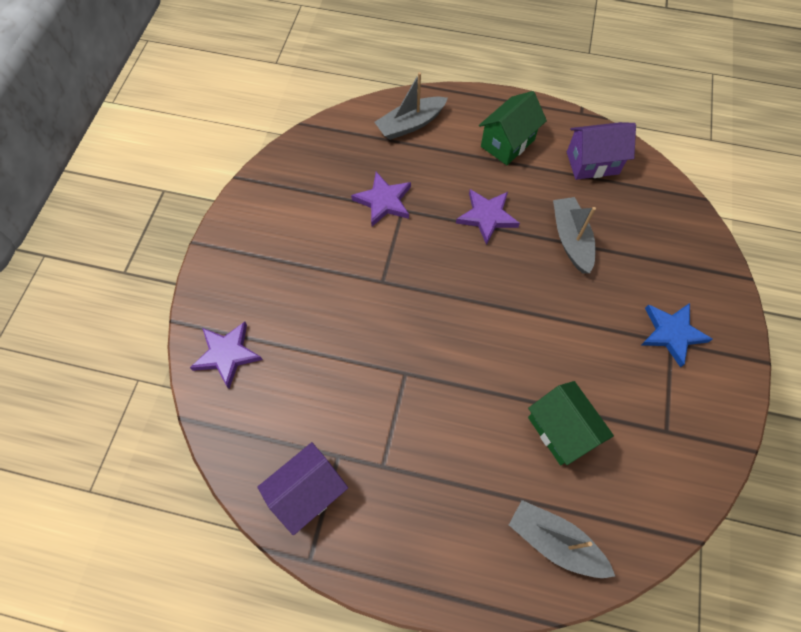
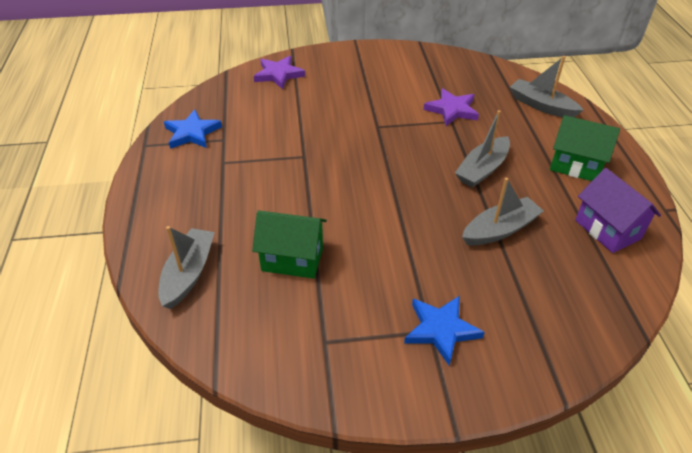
camera: 70 degrees right, 20 degrees down
purple house [257,442,348,535] -> blue star [164,109,222,149]
purple star [456,189,520,245] -> grey boat [455,110,510,188]
green house [528,381,614,465] -> green house turned 60 degrees clockwise [252,210,327,279]

